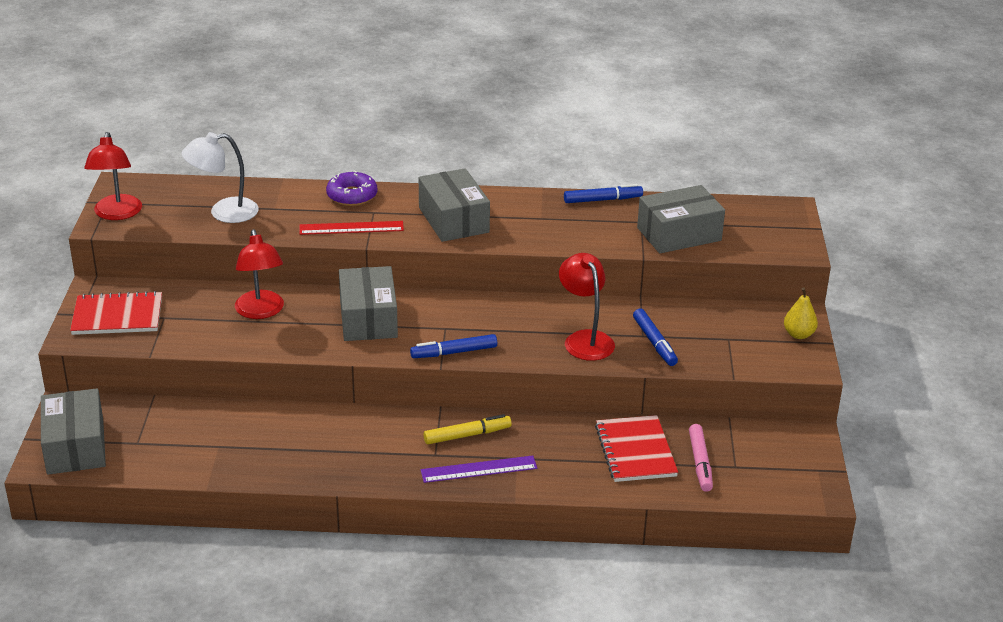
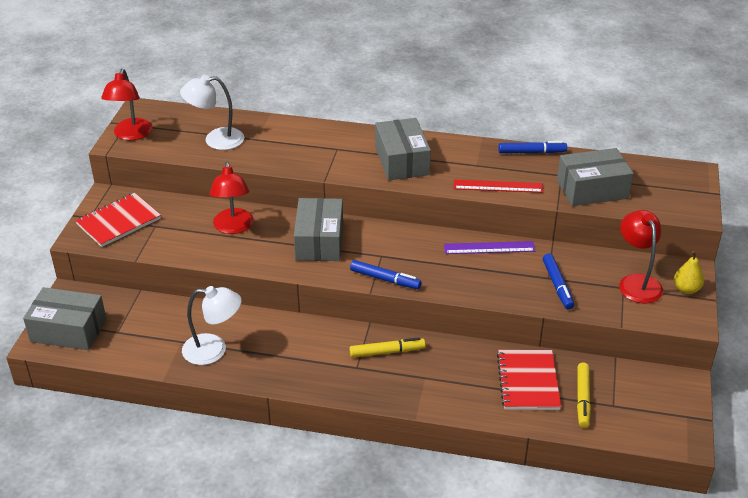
camera: 10 degrees right, 5 degrees up
grey box [41,388,106,475] -> grey box turned 75 degrees counterclockwise [23,287,106,350]
red notebook [70,291,162,335] -> red notebook turned 45 degrees counterclockwise [75,193,161,247]
red ruler [299,221,404,235] -> red ruler moved to [454,180,543,193]
purple donut [326,171,377,206] -> none
blue marker [410,334,497,358] -> blue marker turned 150 degrees counterclockwise [350,260,421,289]
purple ruler [421,456,537,483] -> purple ruler moved to [444,241,535,254]
red lamp [559,253,615,361] -> red lamp moved to [619,210,663,304]
pink marker [689,424,713,492] -> yellow marker [577,363,591,428]
none -> white lamp [182,286,242,365]

